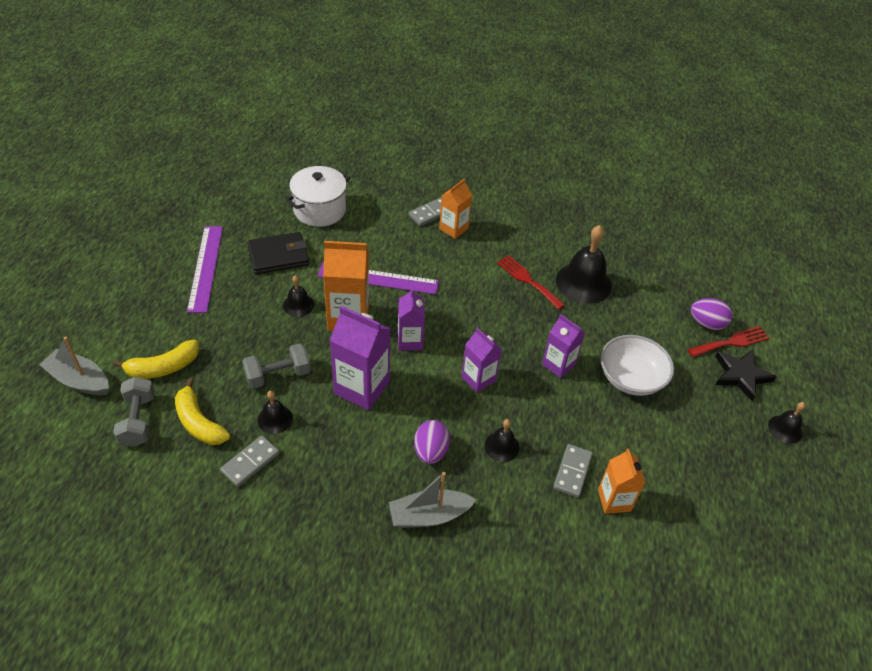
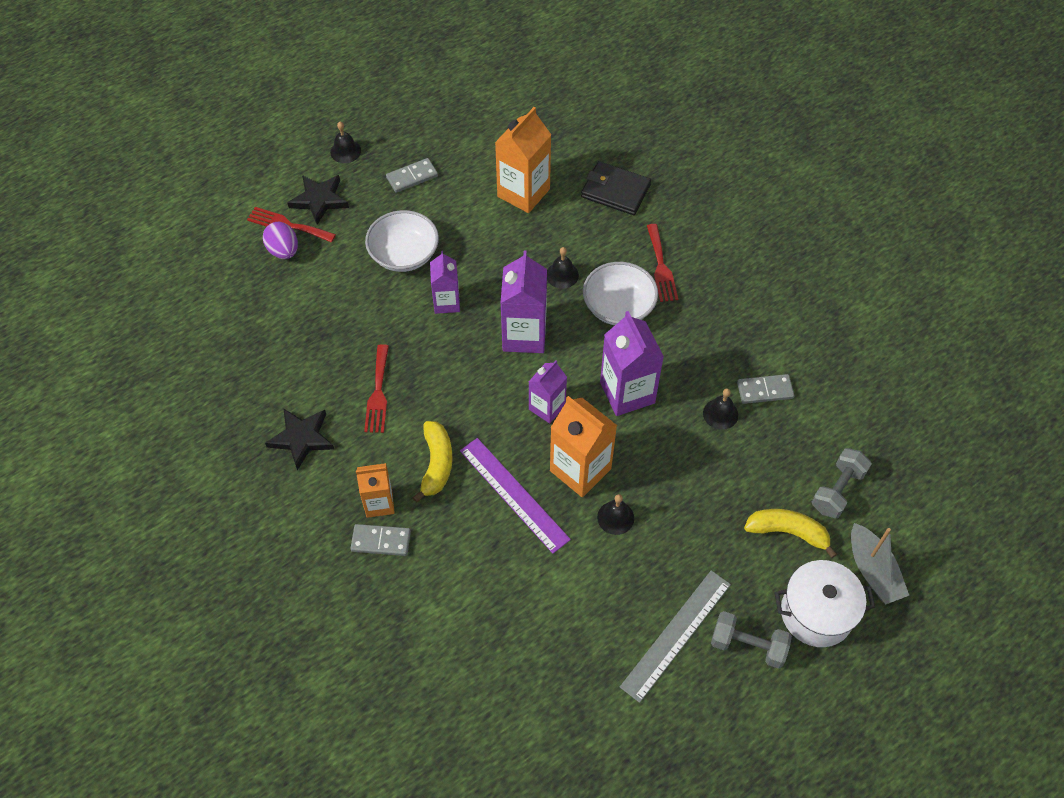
camera: 135 degrees left, 10 degrees up
yellow banana [175,378,230,445] -> yellow banana moved to [413,421,453,503]
purple ruler [187,226,223,313] -> grey ruler [620,570,731,703]
grey dumbbell [242,343,311,389] -> grey dumbbell moved to [711,611,792,669]
black wallet [247,232,309,274] -> black wallet moved to [581,161,651,215]
white pot [286,166,350,227] -> white pot moved to [775,560,875,647]
grey boat [389,472,477,528] -> red fork [647,224,678,302]
purple egg [414,420,450,464] -> white bowl [583,262,658,325]
purple carton [461,328,502,393] -> purple carton [501,251,547,353], size x1.61
grey domino [553,444,593,498] -> grey domino moved to [386,158,438,193]
black bell [556,225,612,304] -> none
orange carton [598,449,645,514] -> orange carton [495,107,551,213], size x1.61
none -> black star [265,408,334,470]

